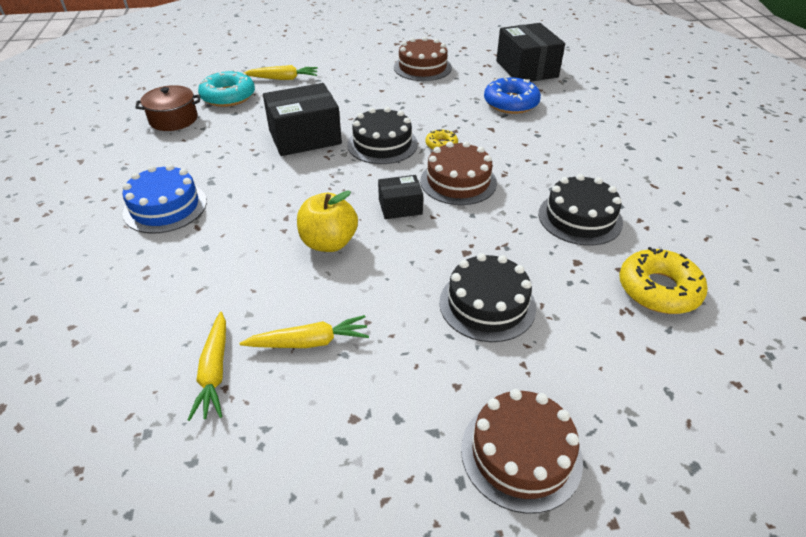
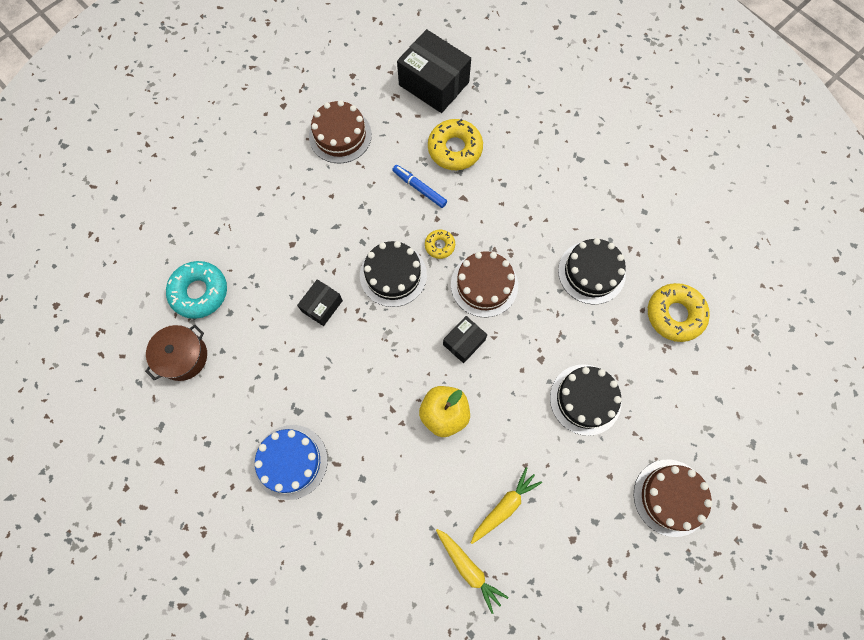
camera: 35 degrees left, 30 degrees up
yellow carrot [243,65,318,80] -> none
black box [263,83,342,156] -> black box [297,279,343,326], size x0.54
blue donut [484,76,541,114] -> yellow donut [428,119,483,170]
none -> blue marker [392,165,447,208]

